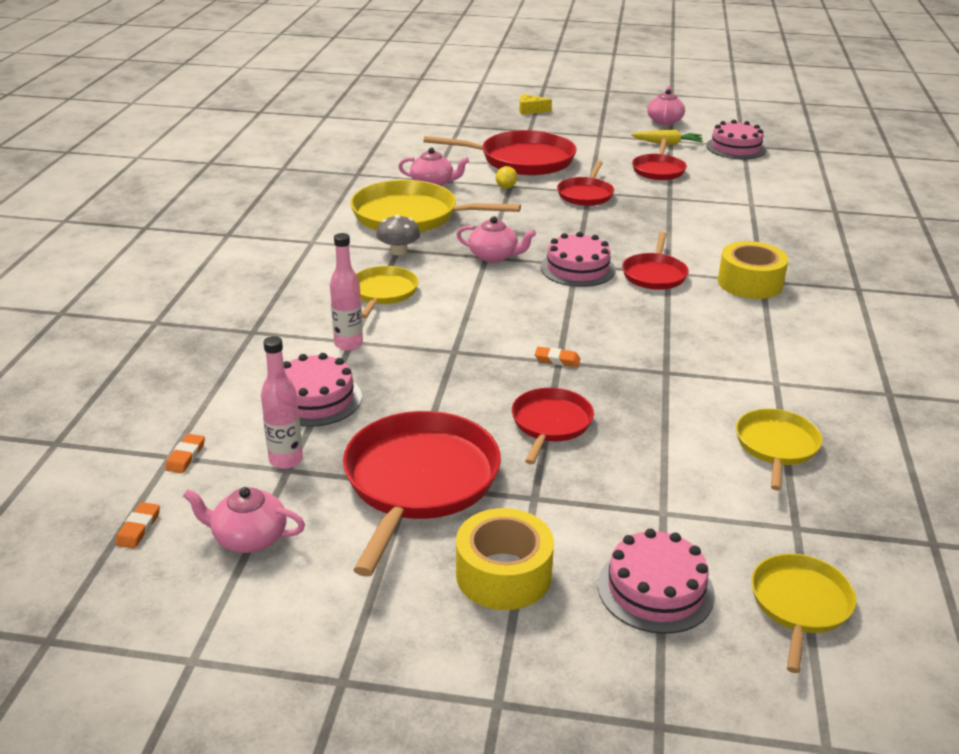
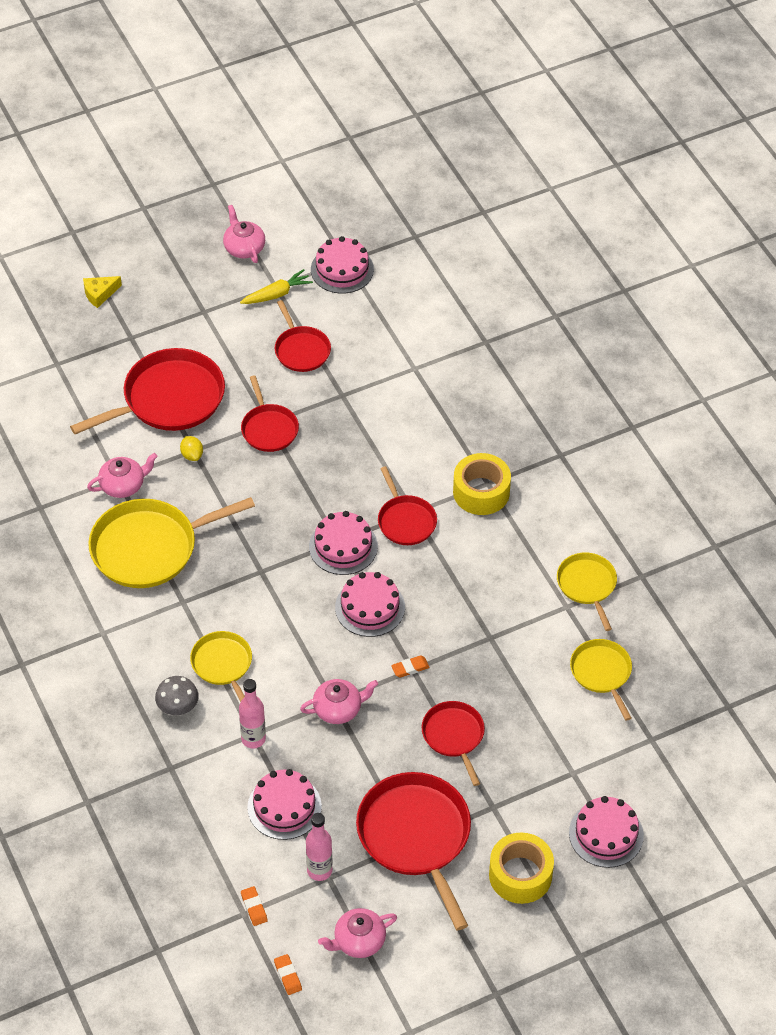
camera: 35 degrees left, 20 degrees up
grey mushroom [376,215,420,255] -> grey mushroom moved to [155,676,199,715]
pink teapot [456,216,536,263] -> pink teapot moved to [300,679,378,724]
yellow pan [751,554,857,673] -> yellow pan moved to [557,553,617,631]
none -> pink cake [335,572,405,637]

